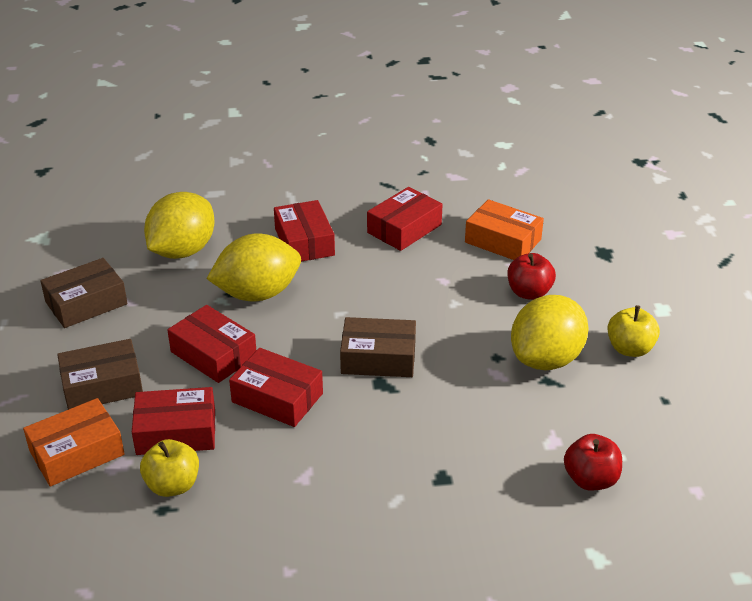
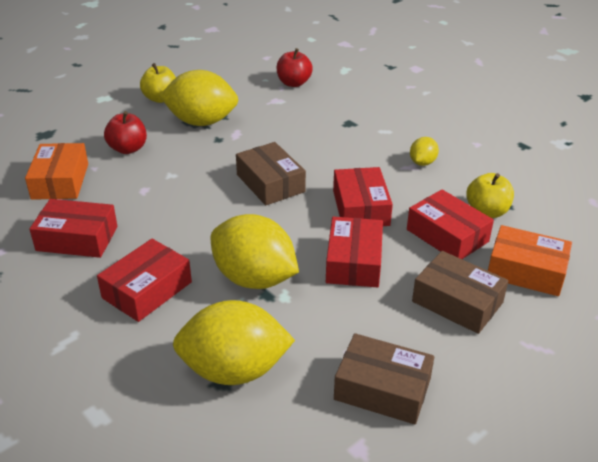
camera: 125 degrees left, 0 degrees up
none -> yellow lemon [410,137,439,166]

